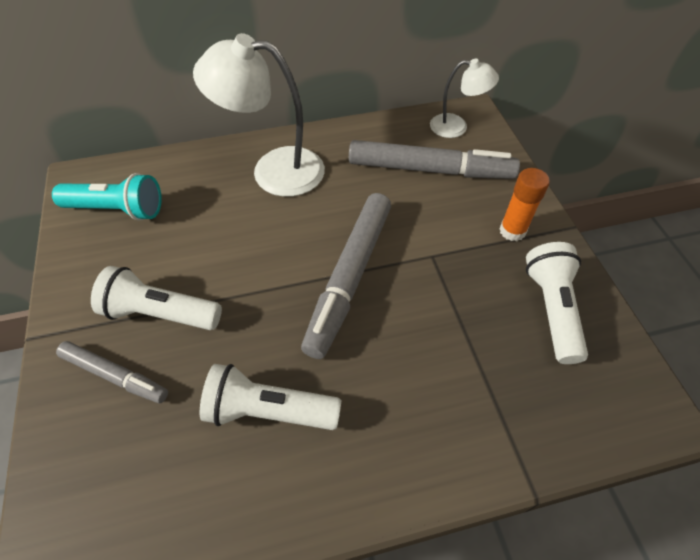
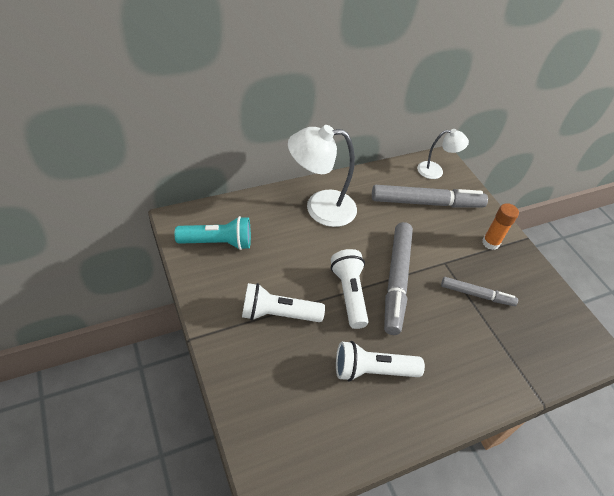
camera: 15 degrees left, 5 degrees down
grey marker [56,341,168,403] -> grey marker moved to [441,277,518,306]
white flashlight [526,242,588,364] -> white flashlight moved to [331,249,369,329]

